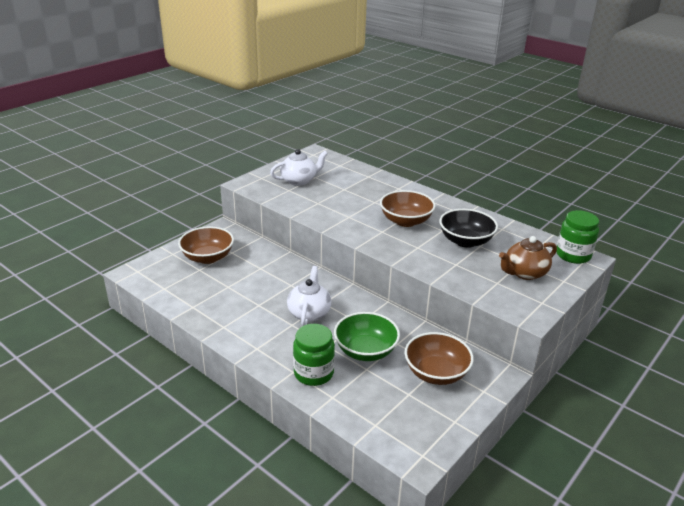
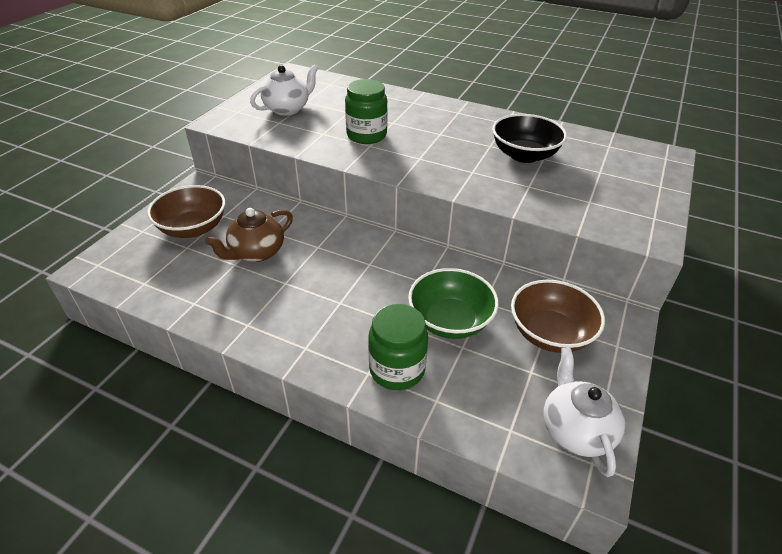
camera: 15 degrees left, 10 degrees up
white teapot [287,266,331,326] -> white teapot moved to [544,347,625,477]
brown bowl [380,190,435,227] -> none
brown teapot [499,236,557,280] -> brown teapot moved to [205,208,293,262]
green jar [556,210,599,264] -> green jar moved to [345,79,388,144]

